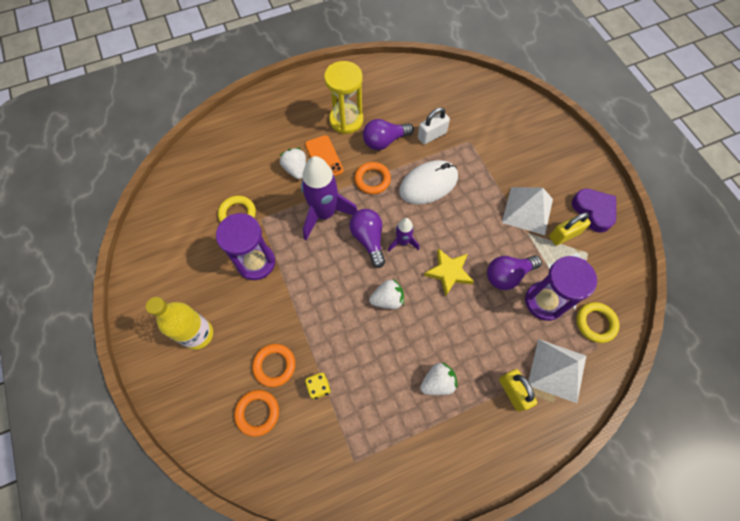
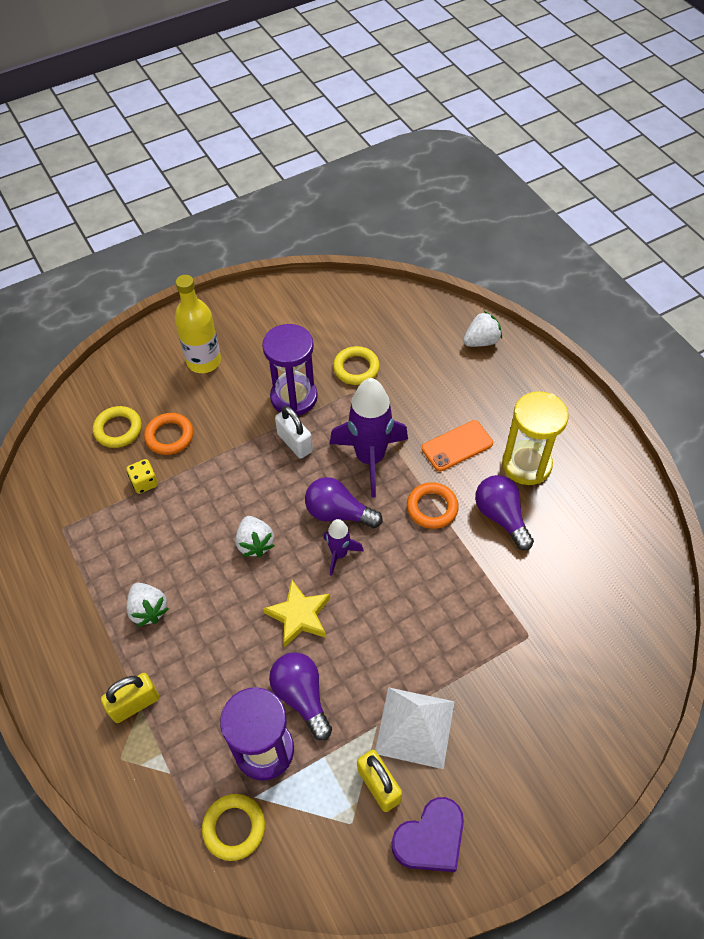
camera: 85 degrees right, 10 degrees down
orange ring [234,390,279,437] -> yellow ring [93,406,142,448]
white strawberry [280,148,306,179] -> white strawberry moved to [463,311,502,347]
purple light bulb [349,209,385,268] -> purple light bulb turned 135 degrees counterclockwise [305,477,383,528]
white mouse [399,160,458,204] -> none
white padlock [418,107,450,144] -> white padlock moved to [275,406,313,459]
white pyramid [528,339,586,403] -> none

